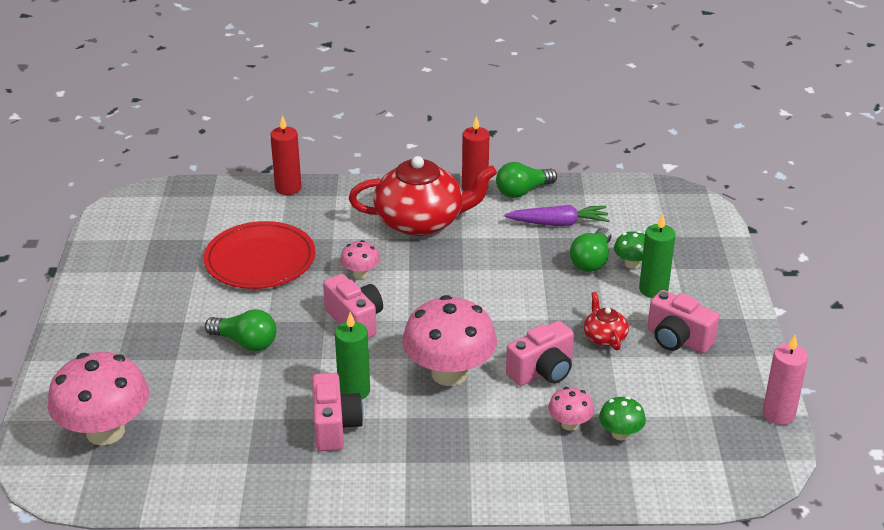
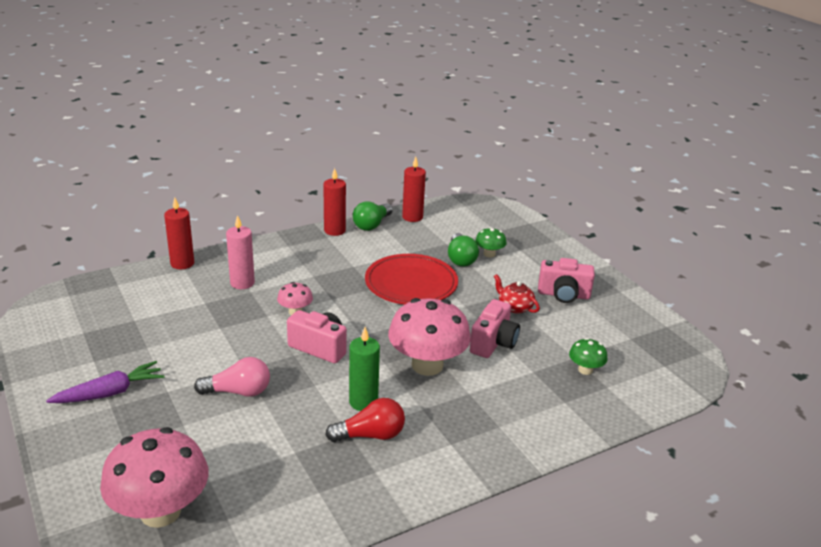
camera: 30 degrees left, 5 degrees down
red plate [204,221,316,289] -> red plate moved to [365,254,458,305]
green light bulb [205,309,277,351] -> pink light bulb [194,357,270,397]
pink camera [312,373,364,451] -> red light bulb [325,398,405,442]
red teapot [349,156,497,236] -> none
purple carrot [504,205,610,226] -> purple carrot moved to [46,361,165,403]
pink mushroom [548,387,594,431] -> none
green candle [639,214,675,298] -> none
pink candle [763,335,808,425] -> pink candle moved to [226,215,255,289]
none -> red candle [402,157,426,222]

